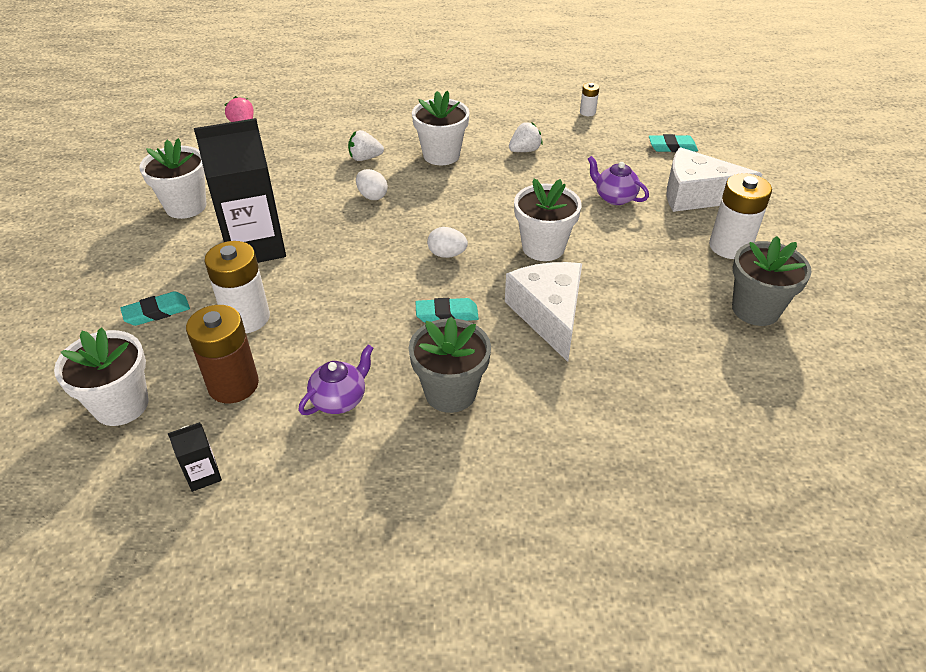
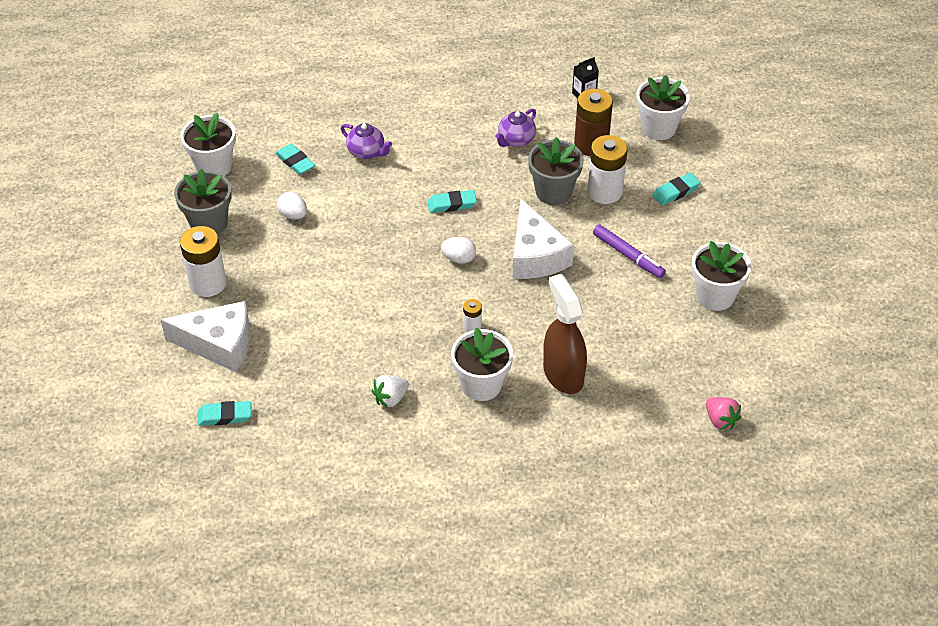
camera: 175 degrees right, 5 degrees up
black carton [194,118,286,263] -> purple marker [593,225,666,278]
white strawberry [348,130,384,161] -> brown spray bottle [543,274,587,394]
white egg [356,169,388,200] -> white egg moved to [277,192,307,220]
grey flower pot [409,316,491,413] -> grey flower pot moved to [528,137,584,205]
white cheese [505,262,582,362] -> white cheese moved to [512,199,574,279]
white flower pot [514,178,581,261] -> white flower pot moved to [180,113,236,176]
white battery [580,83,599,116] -> white battery moved to [463,299,482,332]
purple teapot [588,156,649,205] -> purple teapot moved to [341,123,392,159]
none -> turquoise eraser [275,144,315,175]

